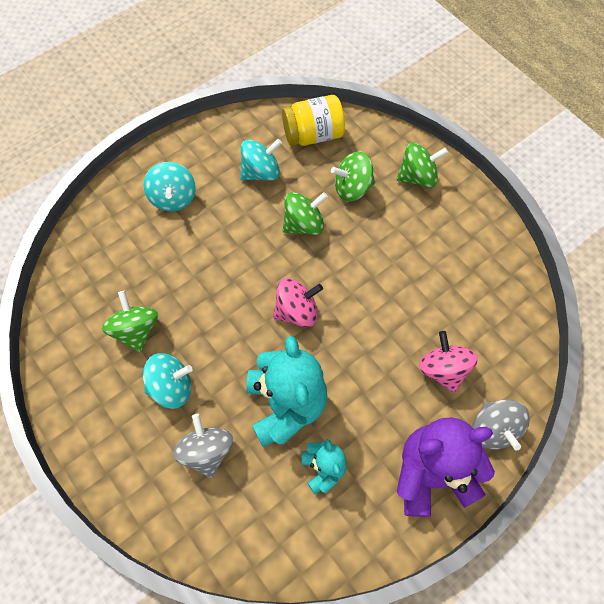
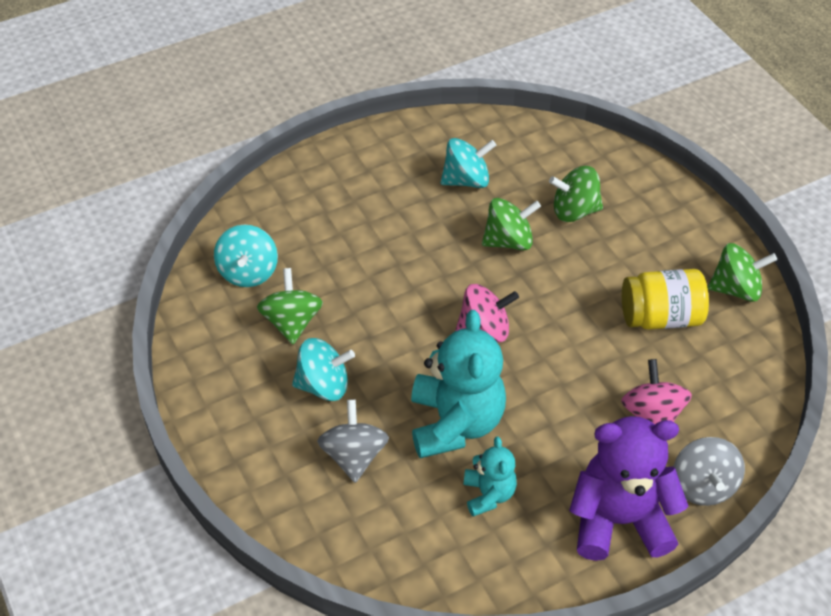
camera: 10 degrees right, 15 degrees down
turquoise spinning top [143,162,196,211] -> turquoise spinning top moved to [214,225,278,287]
yellow jar [282,95,345,146] -> yellow jar moved to [622,269,709,330]
green spinning top [396,143,448,188] -> green spinning top moved to [708,243,777,302]

